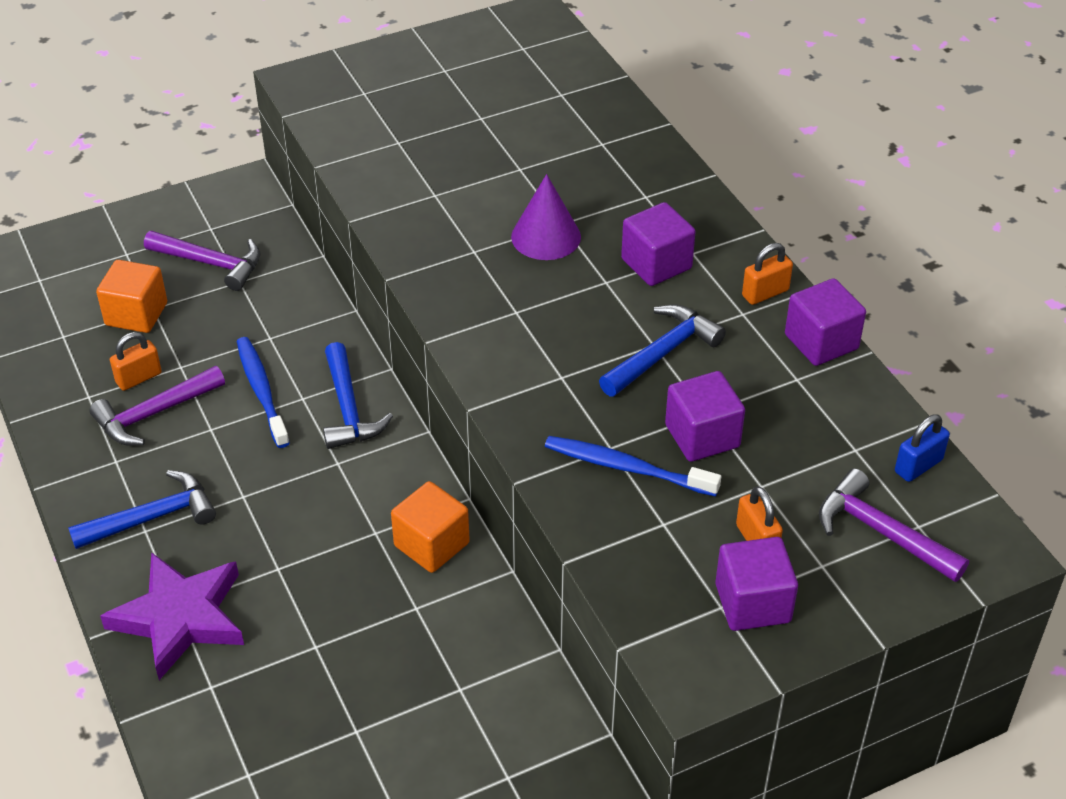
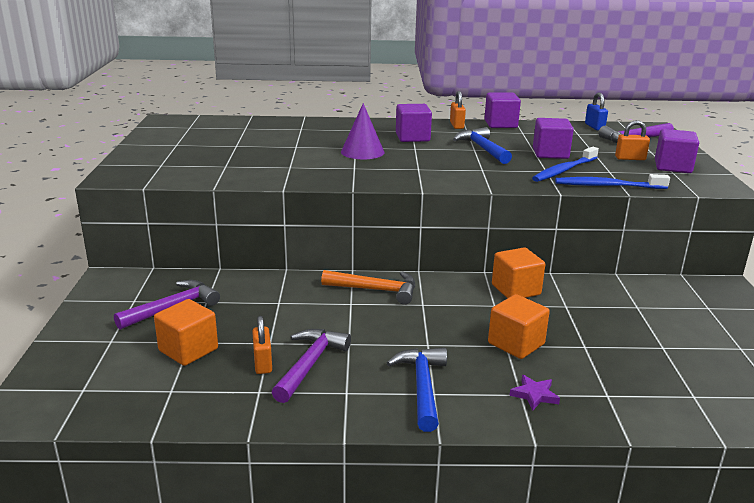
camera: 65 degrees left, 20 degrees down
purple hammer [89,366,225,446] -> purple hammer turned 150 degrees counterclockwise [272,329,351,403]
purple star [100,552,244,680] -> purple star [509,375,560,411], size x0.42
blue toothbrush [237,337,290,448] -> blue toothbrush moved to [555,174,670,189]
blue hammer [323,342,393,449] -> orange hammer [321,270,415,304]
none -> orange cube [488,294,550,359]

